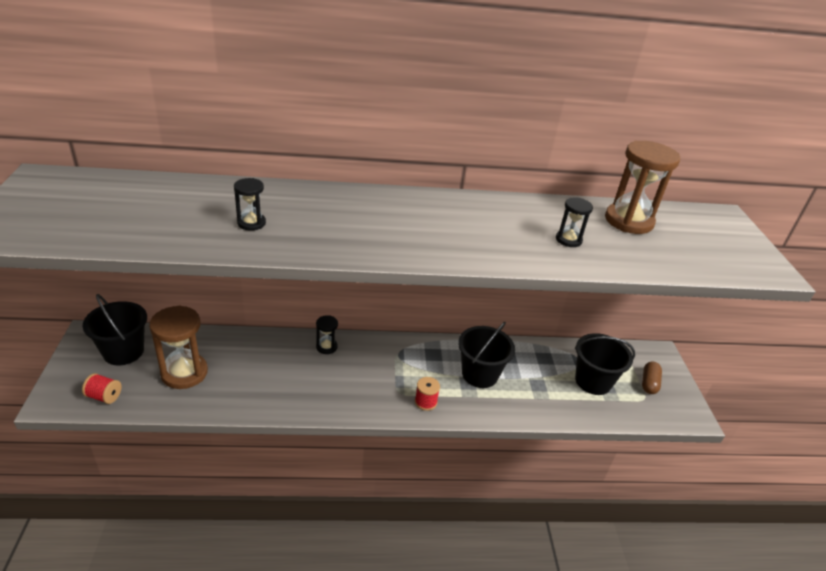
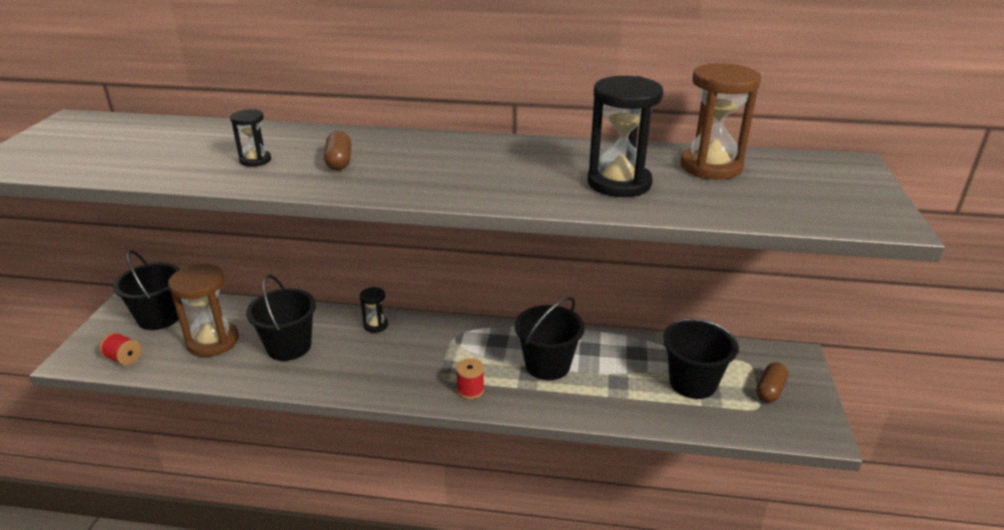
camera: 15 degrees right, 5 degrees down
black hourglass [556,198,593,247] -> black hourglass [588,76,663,197], size x1.95
none -> black bucket [246,275,316,361]
none -> brown capsule [324,131,351,170]

